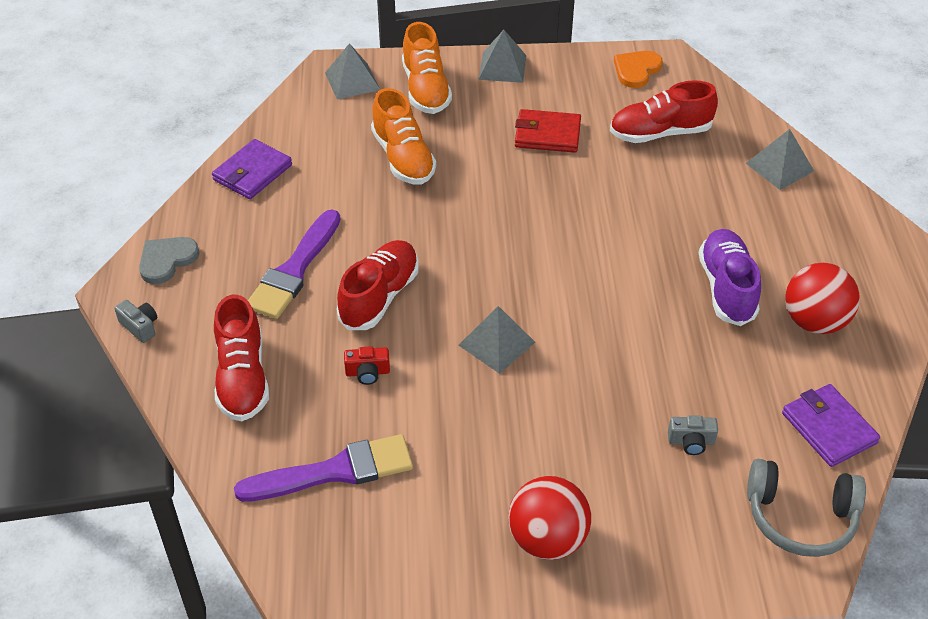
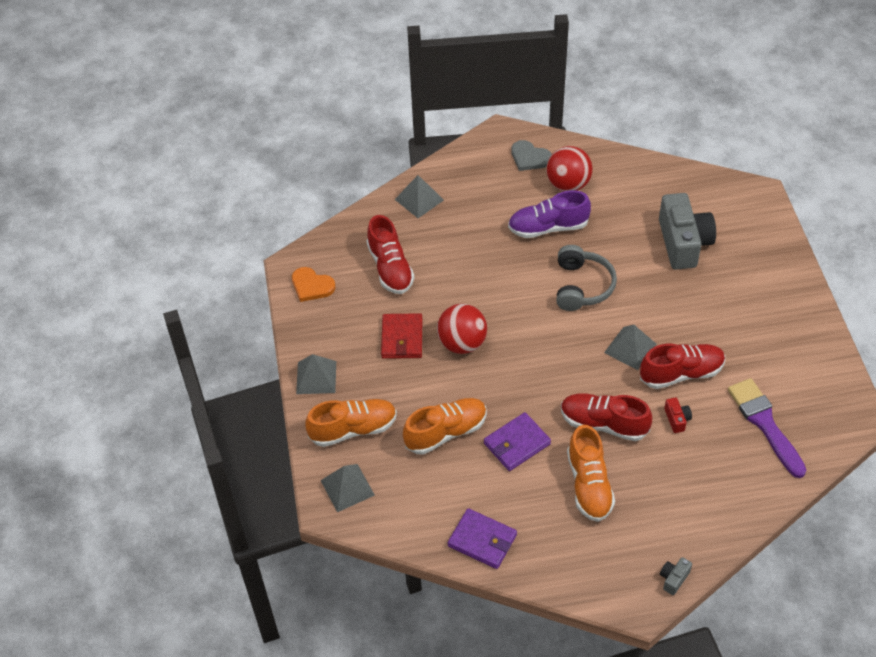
camera: 95 degrees left, 5 degrees up
grey heart [139,237,199,284] -> grey heart moved to [511,140,552,171]
red shoe [214,294,269,422] -> red shoe moved to [640,344,725,389]
purple brush [248,210,341,319] -> orange shoe [567,425,615,522]
red ball [509,476,591,560] -> red ball moved to [437,304,487,354]
grey camera [668,415,718,455] -> grey camera [659,193,716,270], size x2.42
grey headphones [747,459,866,557] -> grey headphones moved to [556,245,617,311]
purple wallet [782,384,880,467] -> purple wallet moved to [484,412,551,471]

